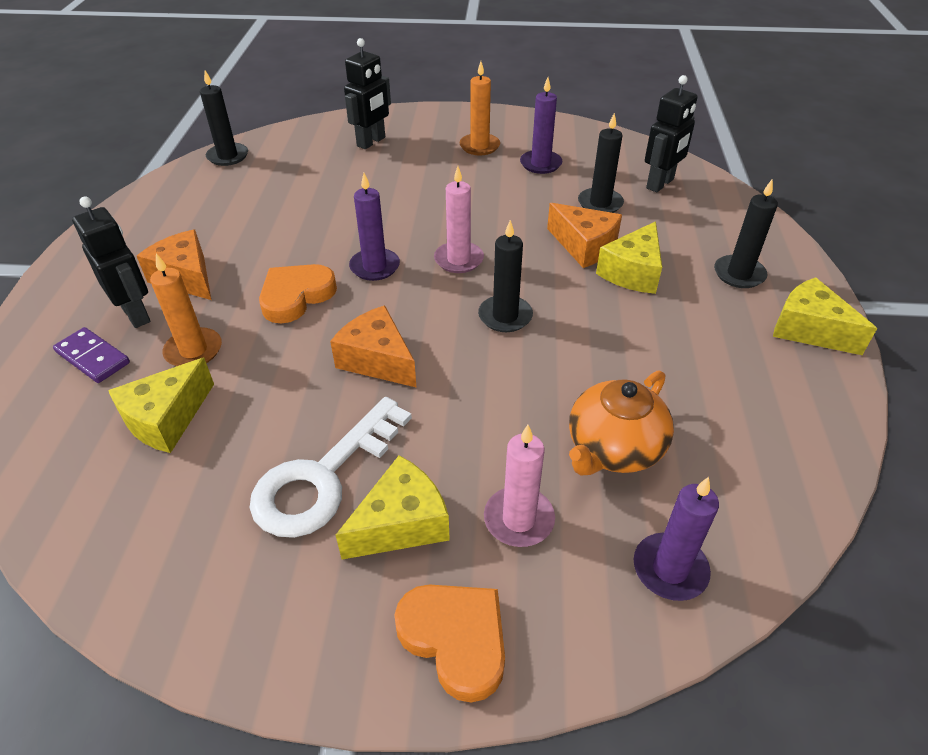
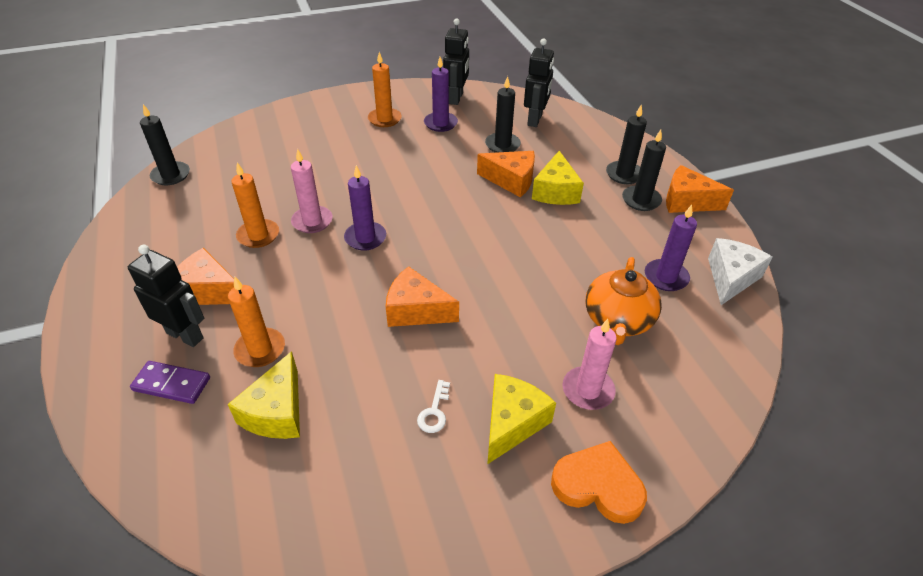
camera: 25 degrees left, 0 degrees up
white key [250,397,412,538] -> white key [417,380,450,433], size x0.40
orange heart [259,264,337,324] -> none
black robot [344,38,391,149] -> black robot moved to [443,18,469,105]
pink candle [434,166,484,273] -> pink candle moved to [291,149,333,233]
black candle [478,220,533,332] -> black candle moved to [622,130,666,211]
purple candle [634,477,719,601] -> purple candle moved to [645,205,697,291]
yellow cheese [773,277,877,355] -> orange cheese [666,165,734,213]
none -> orange candle [231,163,279,248]
none -> white cheese [708,238,772,305]

